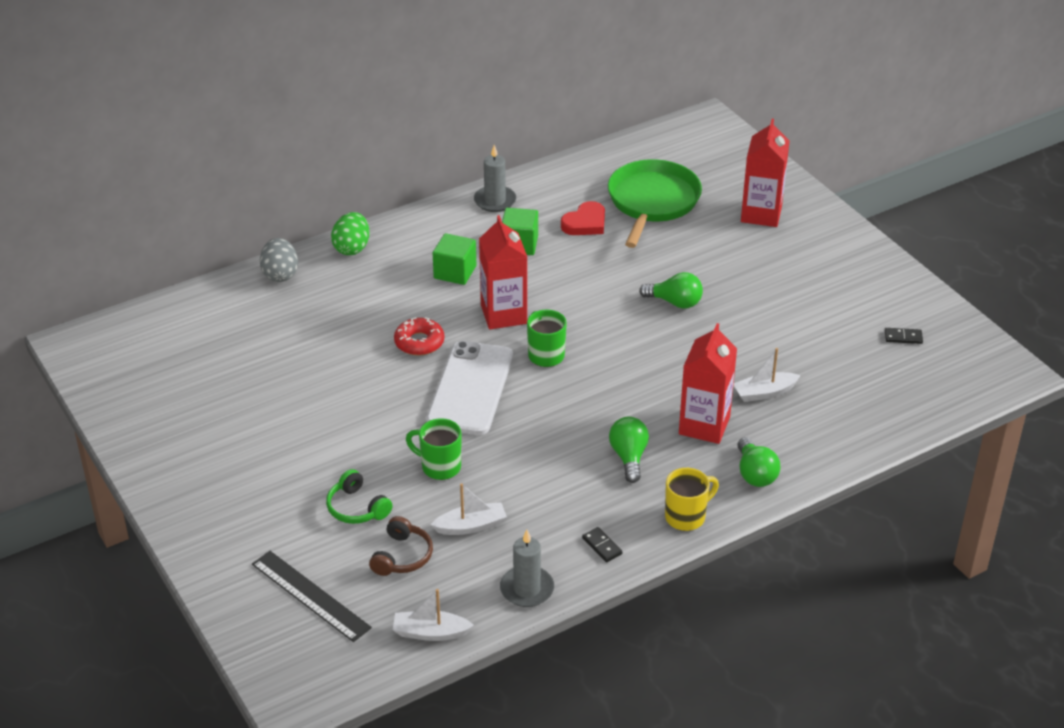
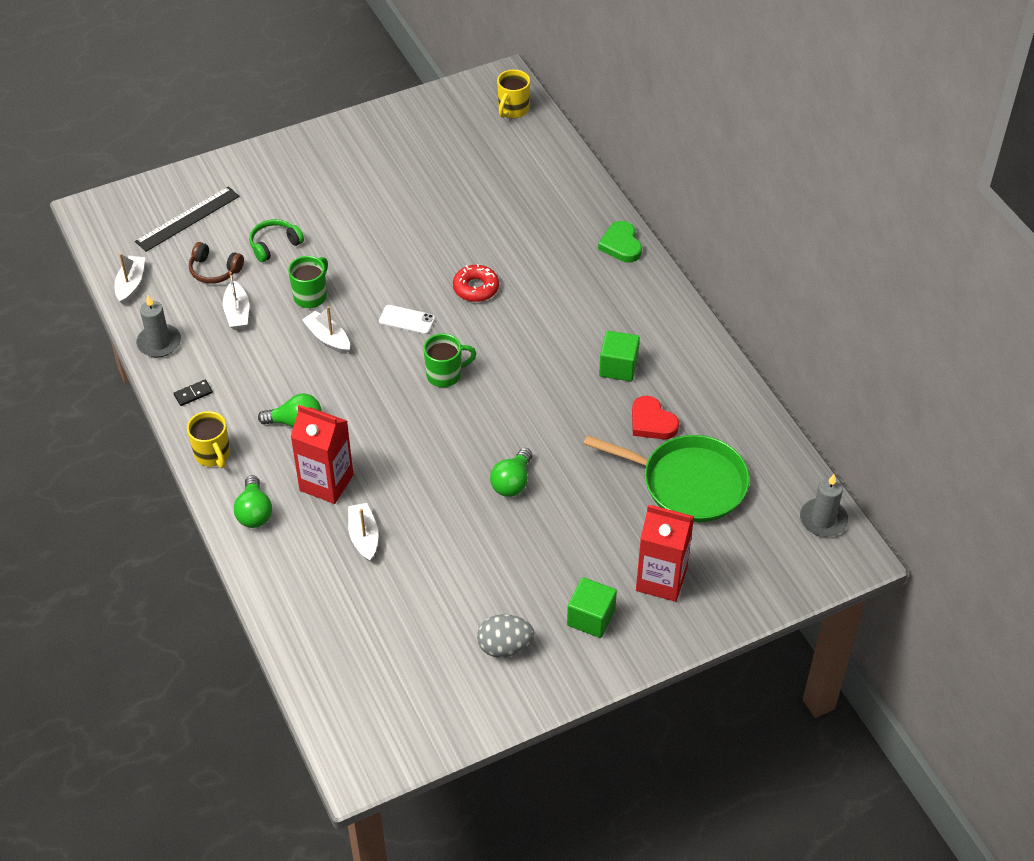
camera: 95 degrees right, 10 degrees up
grey egg [260,238,298,282] -> grey egg moved to [477,614,534,658]
green egg [331,212,370,255] -> green heart [598,221,642,262]
white phone [426,341,513,435] -> white phone [379,305,435,335], size x0.46
green cube [433,233,476,285] -> green cube moved to [567,577,617,638]
grey candle [474,145,516,212] -> grey candle moved to [800,474,848,537]
red carton [479,215,527,330] -> none
green light bulb [737,437,780,487] -> green light bulb turned 90 degrees counterclockwise [234,475,272,528]
black domino [885,328,923,344] -> none
none -> white boat [302,306,350,354]
none -> yellow mug [497,70,530,118]

